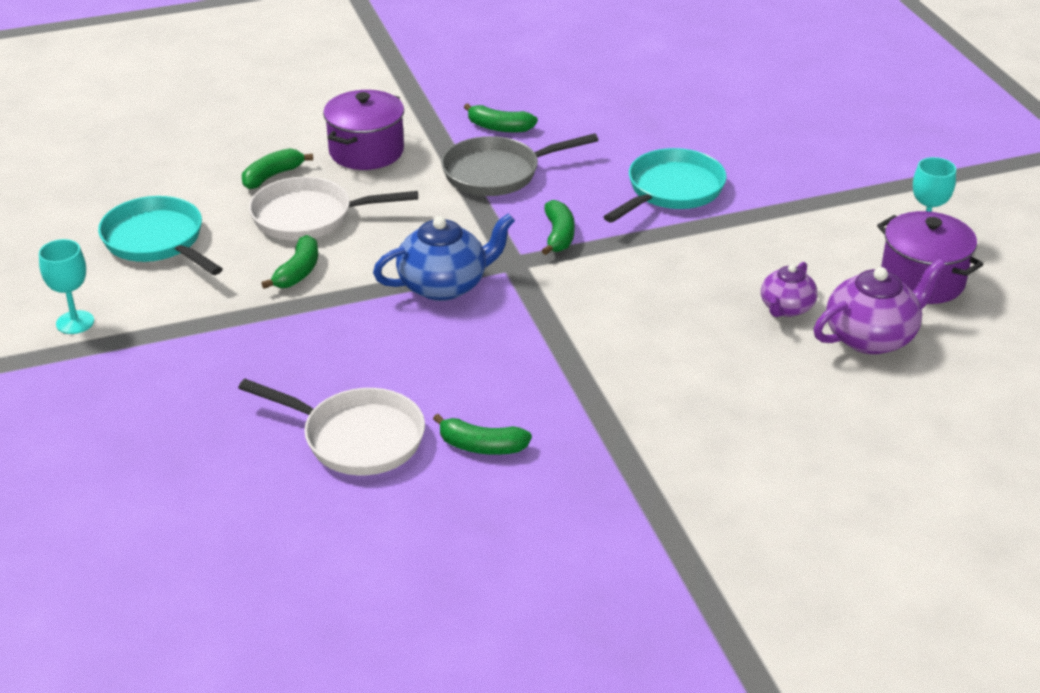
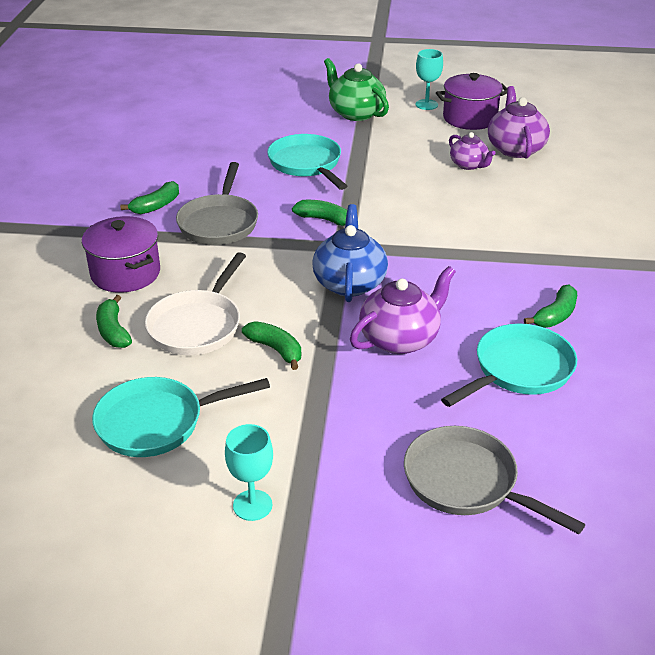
camera: 65 degrees left, 0 degrees up
white pan [238,379,425,475] -> turquoise pan [441,324,577,407]
none -> green teapot [324,58,389,121]
none -> purple teapot [350,266,456,354]
none -> grey pan [404,426,586,534]

